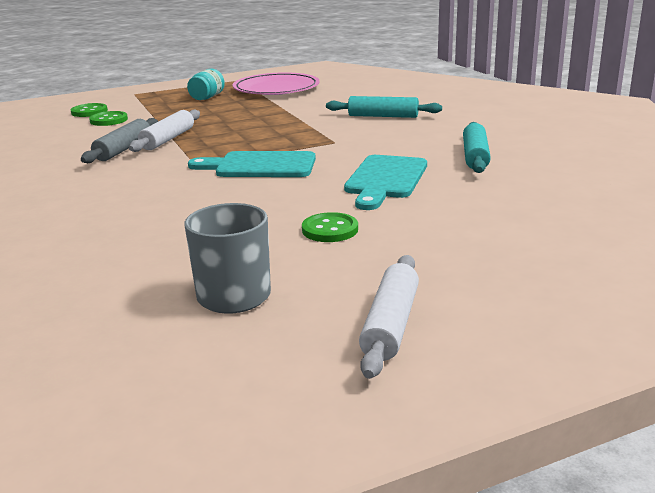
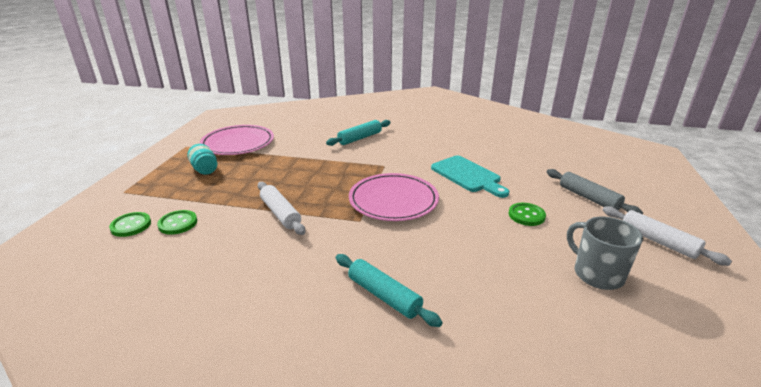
camera: 55 degrees left, 5 degrees up
grey rolling pin [81,118,158,163] -> grey rolling pin moved to [547,169,643,214]
turquoise cutting board [188,151,316,177] -> pink plate [349,173,439,221]
turquoise rolling pin [463,122,491,173] -> turquoise rolling pin moved to [336,254,442,327]

